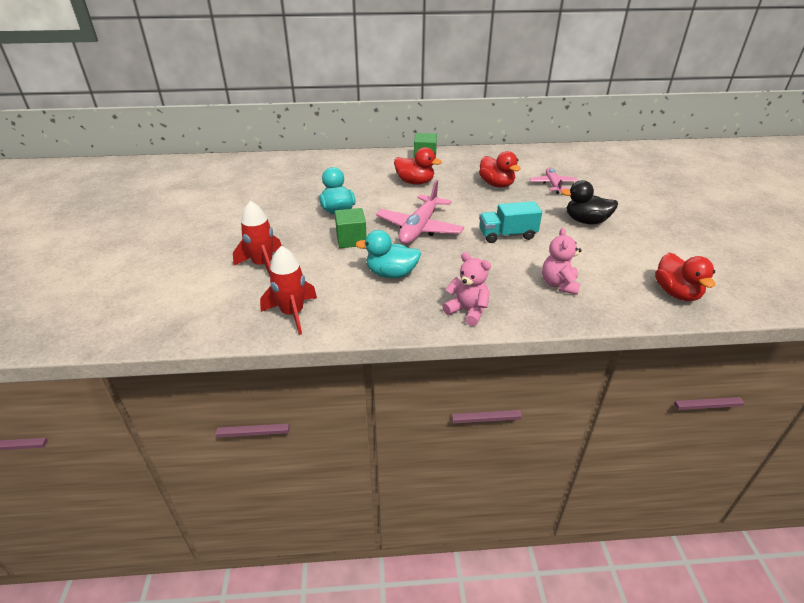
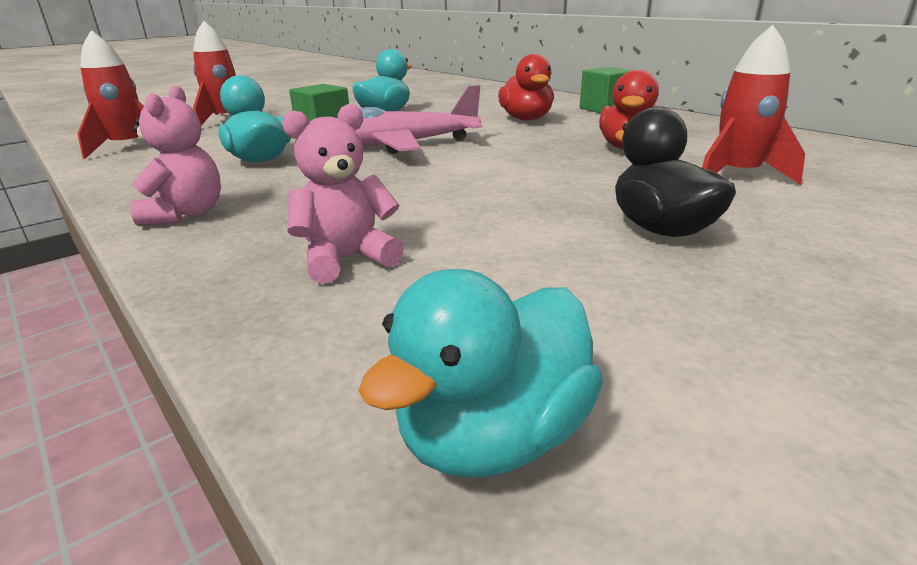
camera: 55 degrees right, 10 degrees down
turquoise truck [479,201,542,243] -> none
pink plane [530,167,578,194] -> red rocket [702,25,805,185]
red duck [655,252,715,301] -> turquoise duck [358,269,603,478]

